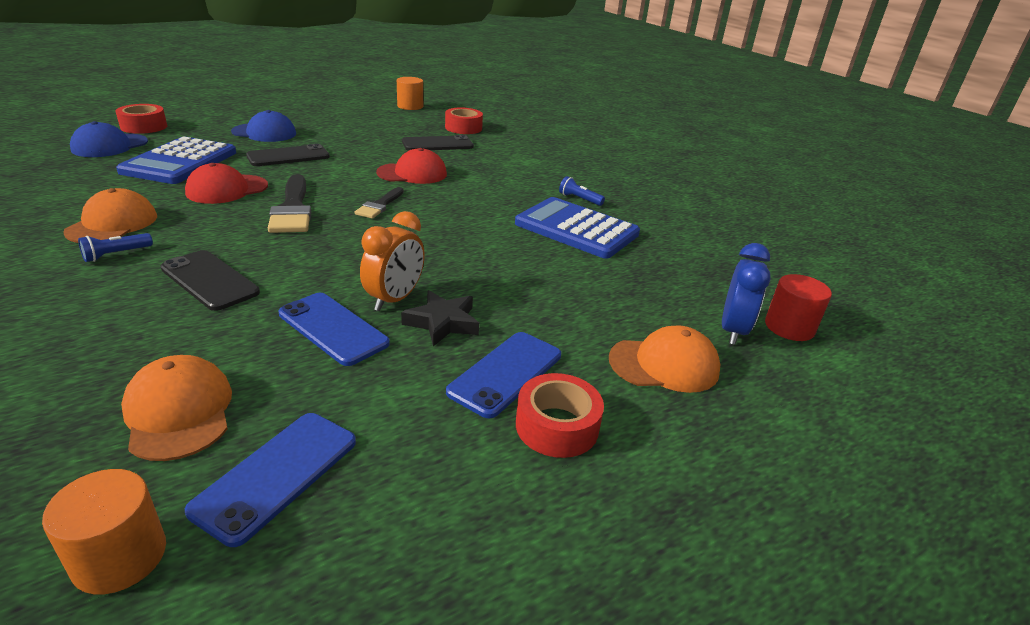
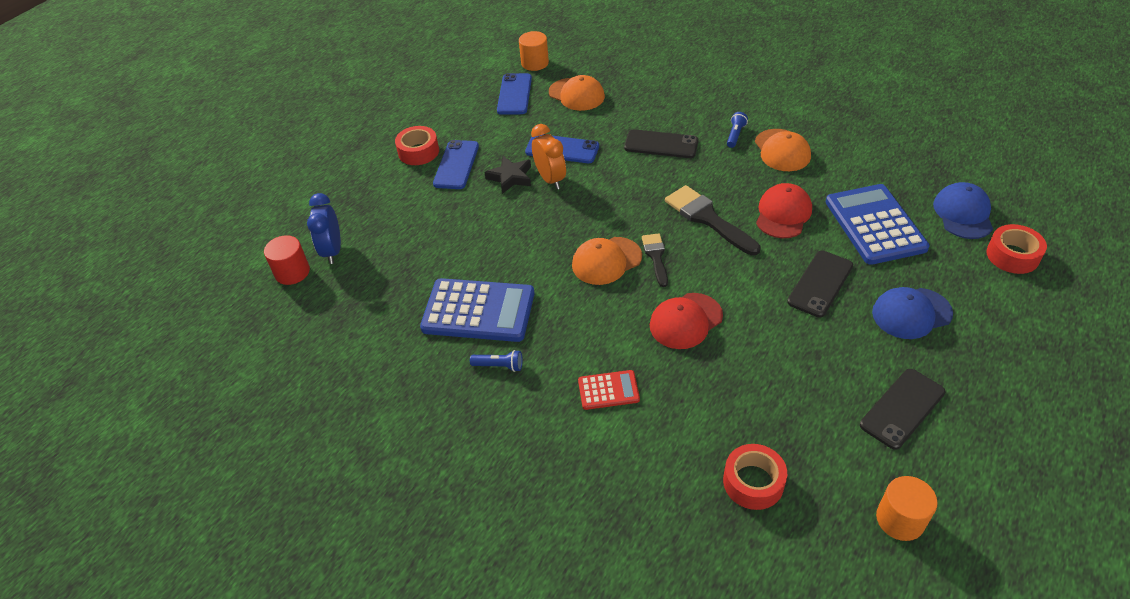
camera: 160 degrees right, 15 degrees up
orange clock [360,211,425,311] -> orange clock turned 150 degrees clockwise [531,124,566,189]
black phone [402,135,474,151] -> black phone moved to [860,369,945,450]
orange cap [609,325,720,393] -> orange cap moved to [572,237,642,285]
none -> red calculator [578,370,640,410]

